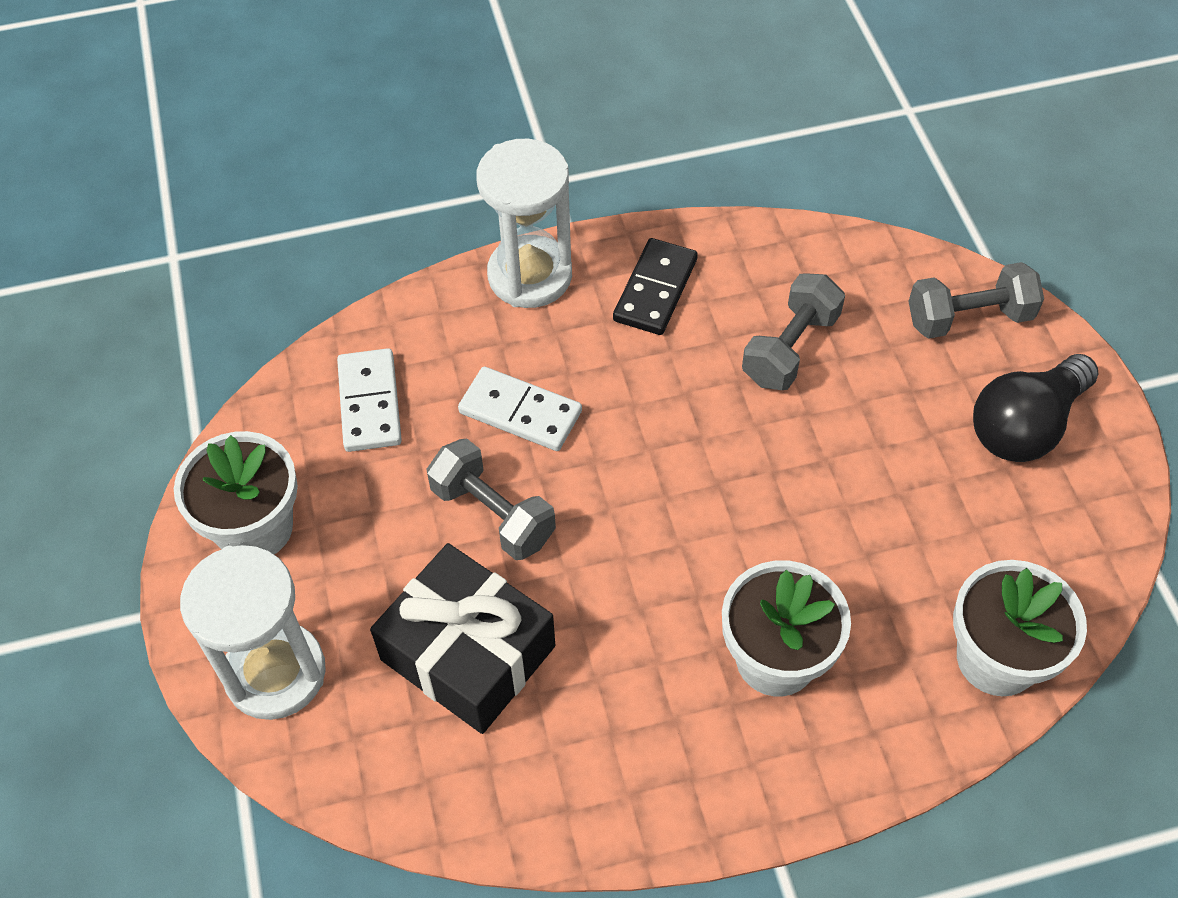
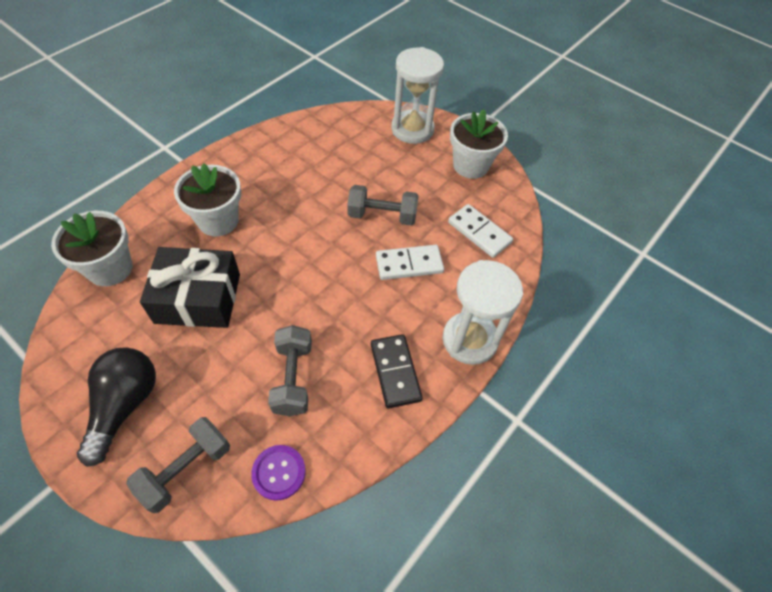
camera: 140 degrees right, 0 degrees up
black gift [370,543,555,734] -> black gift moved to [140,247,240,328]
none -> purple button [251,445,306,501]

